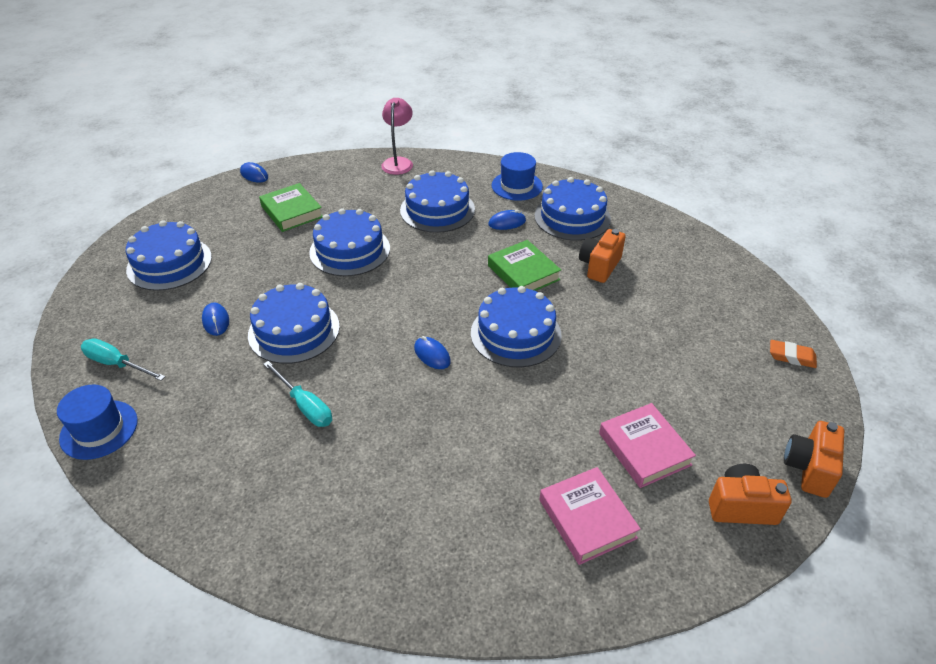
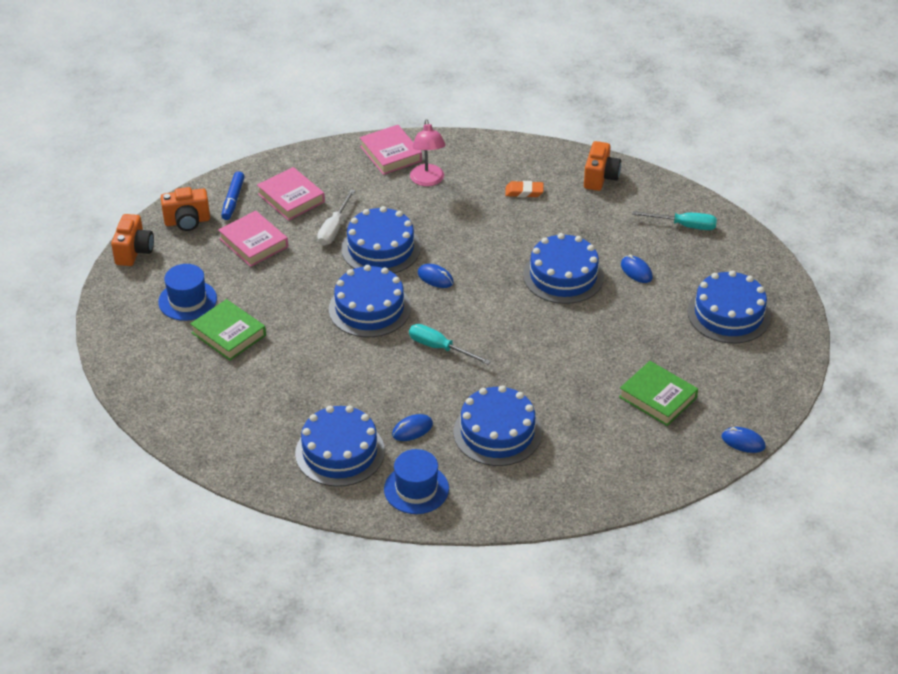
camera: 165 degrees right, 0 degrees up
blue hat [57,385,138,460] -> blue hat moved to [158,264,217,321]
turquoise screwdriver [263,361,332,427] -> turquoise screwdriver moved to [409,324,491,364]
blue cake [309,208,390,276] -> blue cake moved to [341,206,421,274]
pink lamp [381,98,413,175] -> pink lamp moved to [410,120,446,186]
green book [488,240,561,291] -> green book moved to [190,299,266,361]
orange camera [579,229,626,283] -> orange camera moved to [584,141,621,191]
orange eraser [770,340,817,368] -> orange eraser moved to [505,181,544,197]
none -> blue marker [221,171,245,220]
none -> white screwdriver [317,189,355,246]
none -> pink book [360,125,422,175]

